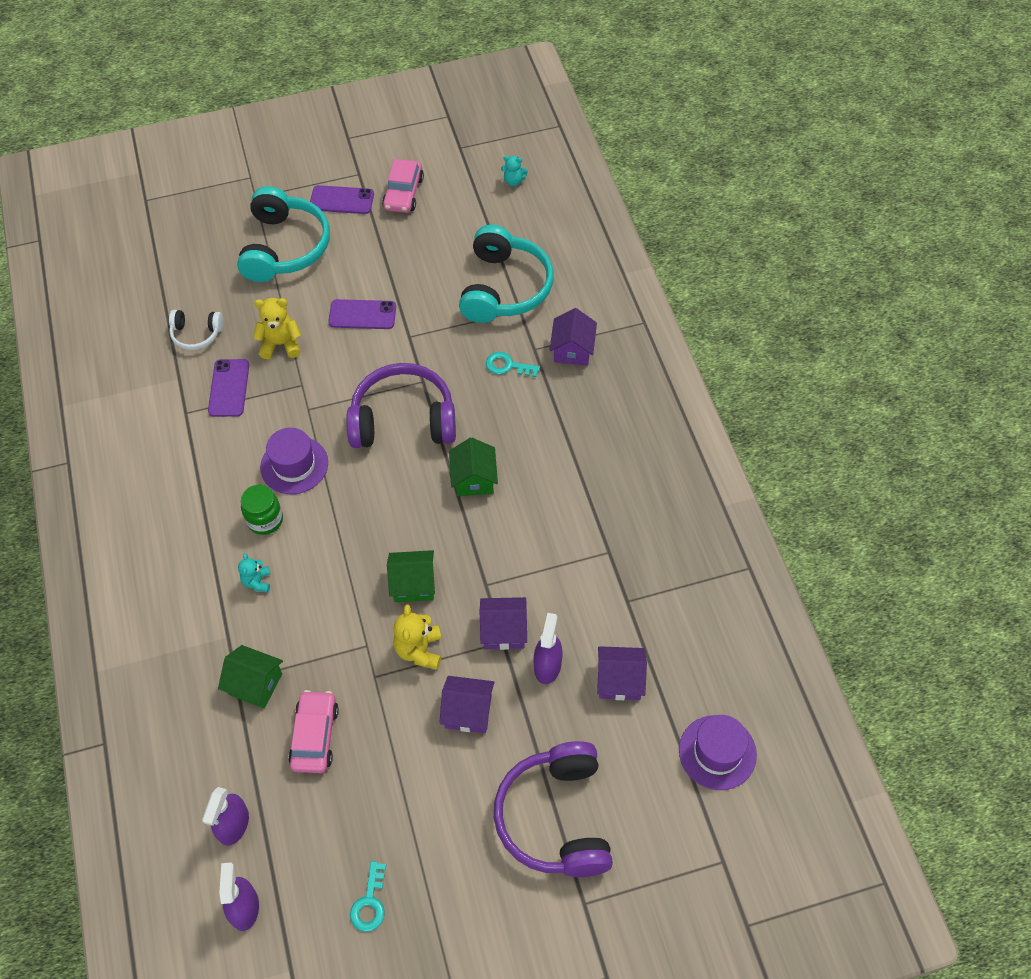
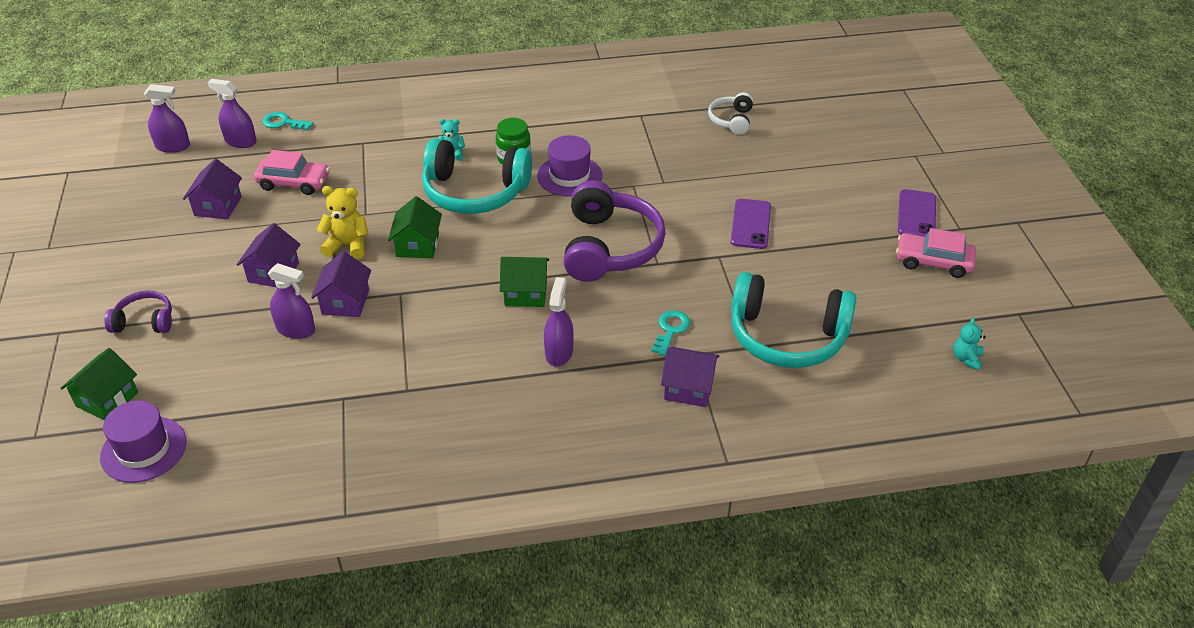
camera: 95 degrees right, 15 degrees down
purple phone [208,359,249,417] -> none
green house [218,645,283,708] -> green house moved to [61,348,138,420]
turquoise headphones [237,186,330,282] -> turquoise headphones moved to [422,139,532,214]
yellow teddy bear [253,298,301,359] -> none
turquoise key [350,861,386,932] -> turquoise key moved to [263,112,313,131]
purple headphones [494,741,613,877] -> purple headphones [104,290,172,333], size x0.51
purple house [597,646,647,700] -> purple house moved to [183,159,242,219]
none -> purple spray bottle [544,277,574,366]

